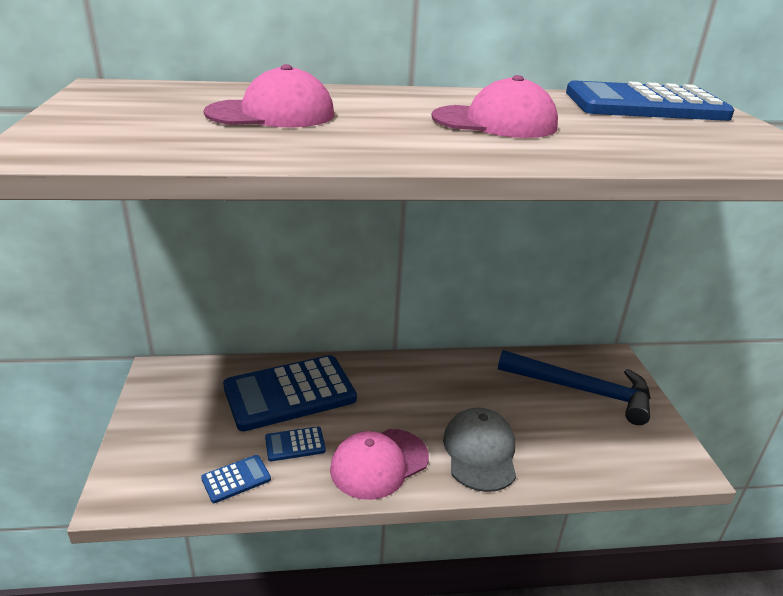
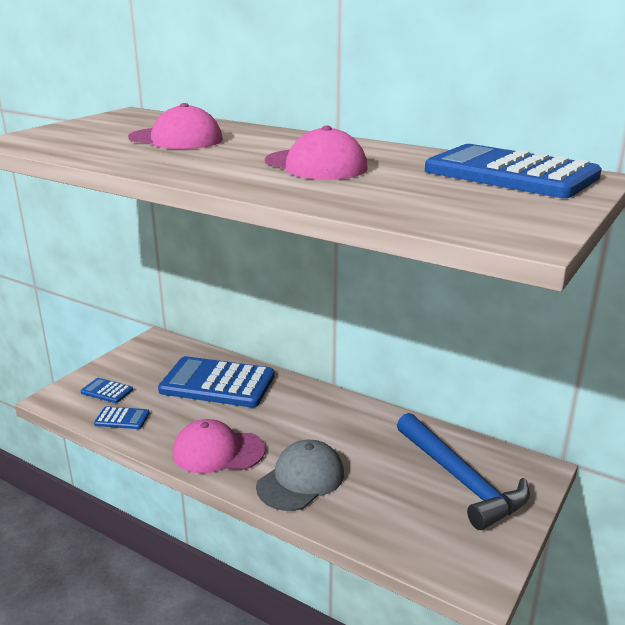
camera: 40 degrees right, 5 degrees down
blue calculator [265,427,326,461] -> blue calculator moved to [81,378,133,403]

